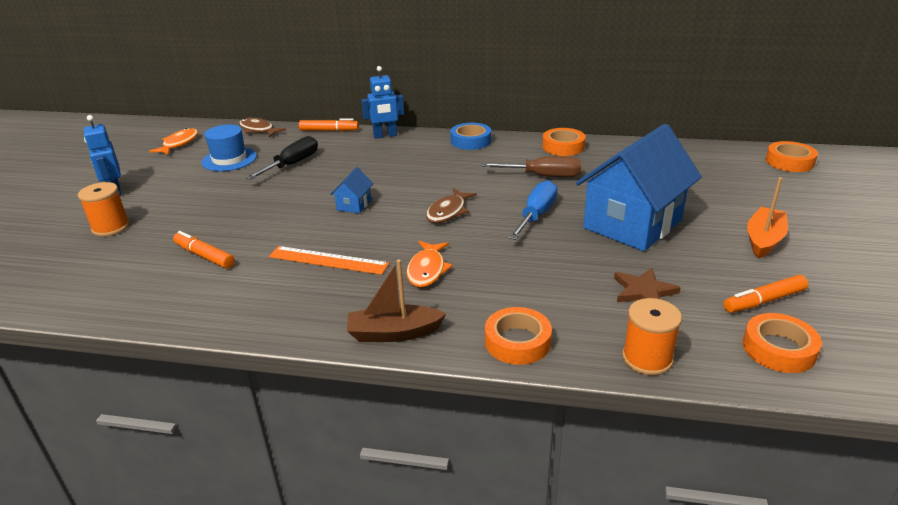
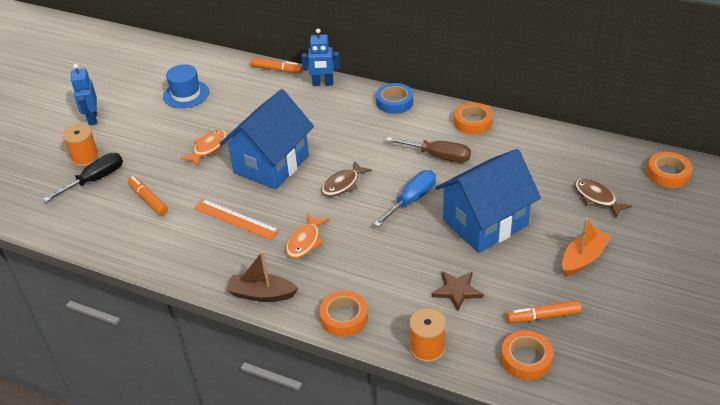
camera: 15 degrees right, 10 degrees up
orange fish [149,128,198,155] -> orange fish moved to [181,130,227,166]
brown fish [239,118,286,137] -> brown fish moved to [575,179,632,218]
black screwdriver [245,136,318,180] -> black screwdriver moved to [43,153,123,202]
blue house [330,167,374,214] -> blue house [219,89,314,190], size x2.49

